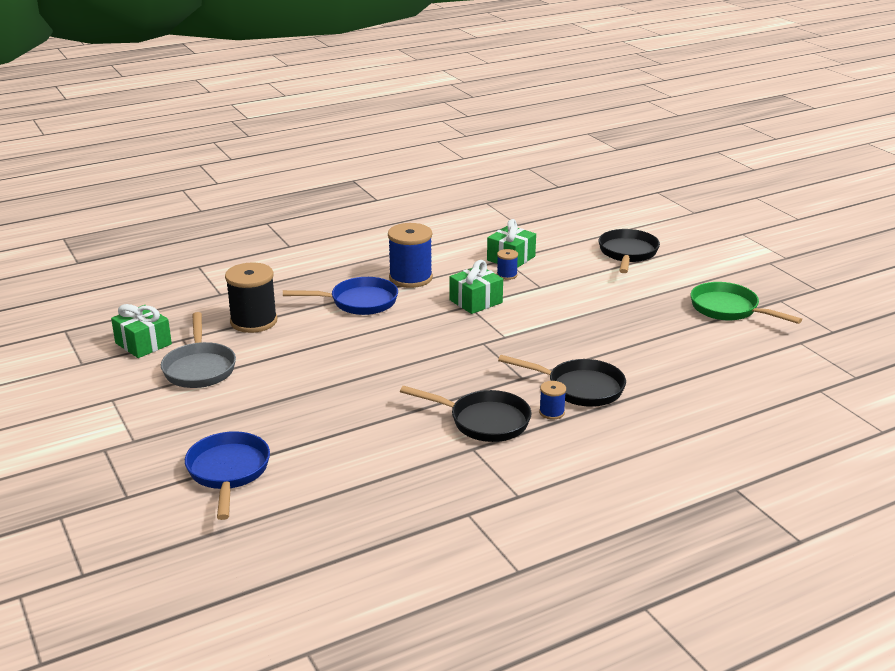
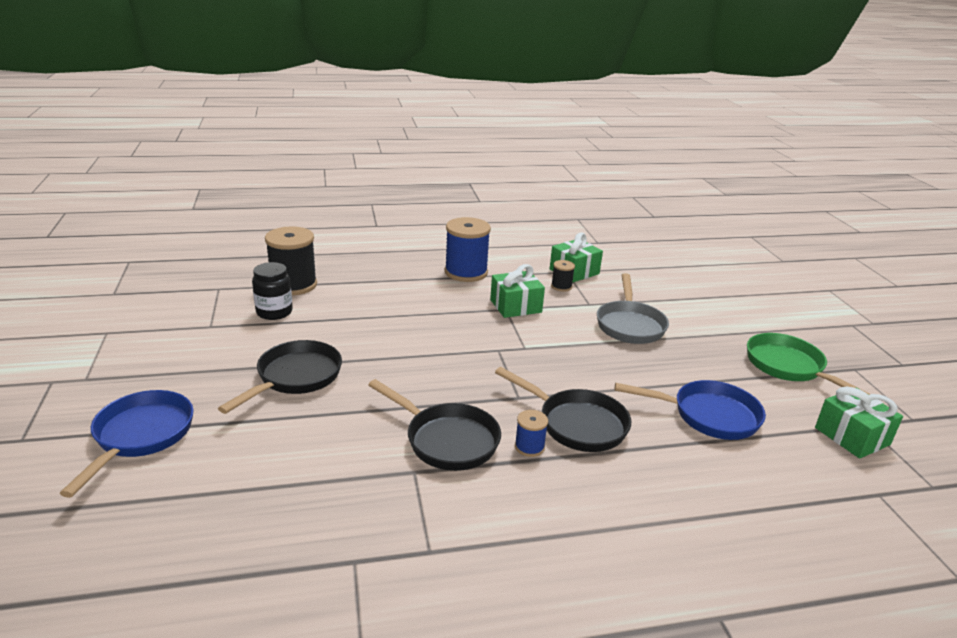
camera: 15 degrees right, 0 degrees up
green gift [111,304,172,358] -> green gift moved to [815,387,903,459]
grey pan [161,312,236,388] -> grey pan moved to [597,273,669,344]
blue pan [283,277,398,315] -> blue pan moved to [615,380,766,440]
blue spool [497,249,518,280] -> black spool [551,260,575,291]
black pan [599,229,660,273] -> black pan moved to [218,340,342,414]
none -> black jar [252,262,293,320]

